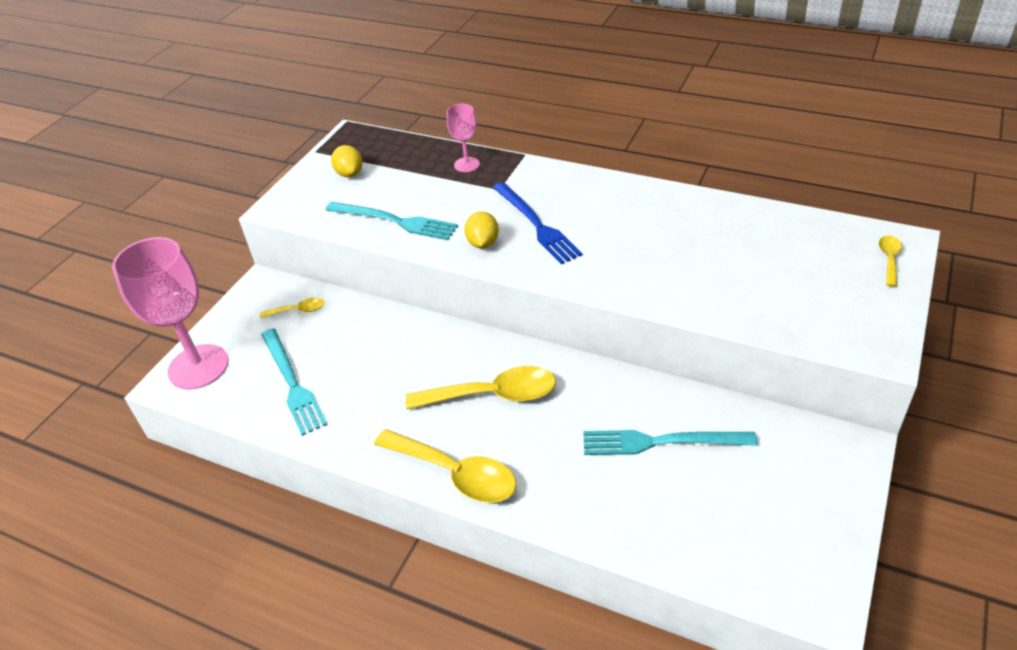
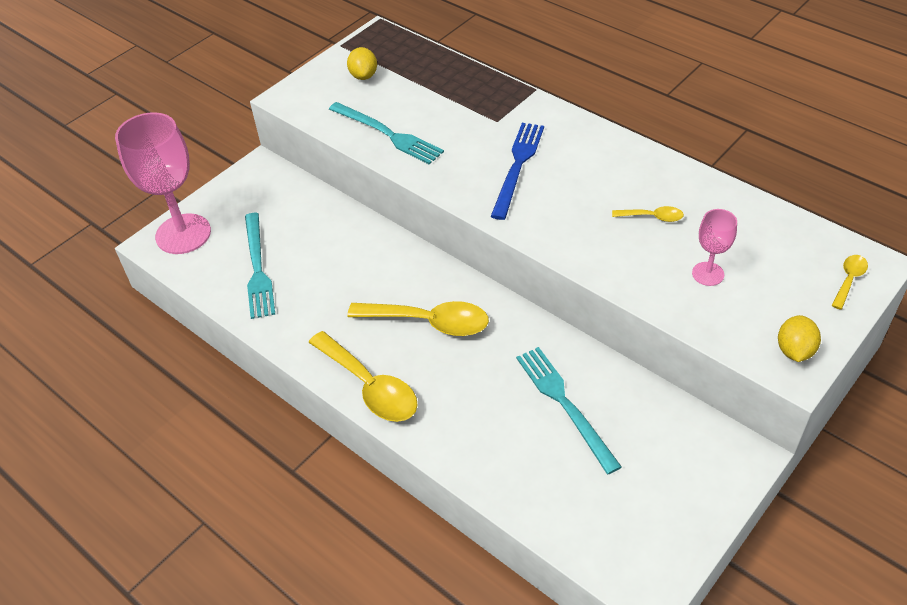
camera: 15 degrees right, 5 degrees up
yellow spoon [260,298,324,318] -> yellow spoon moved to [612,206,684,222]
pink goblet [447,104,480,172] -> pink goblet moved to [692,209,737,286]
yellow lemon [464,211,499,248] -> yellow lemon moved to [778,315,821,362]
blue fork [492,182,583,264] -> blue fork turned 150 degrees counterclockwise [491,123,544,220]
turquoise fork [583,430,757,455] -> turquoise fork turned 45 degrees clockwise [516,347,622,474]

